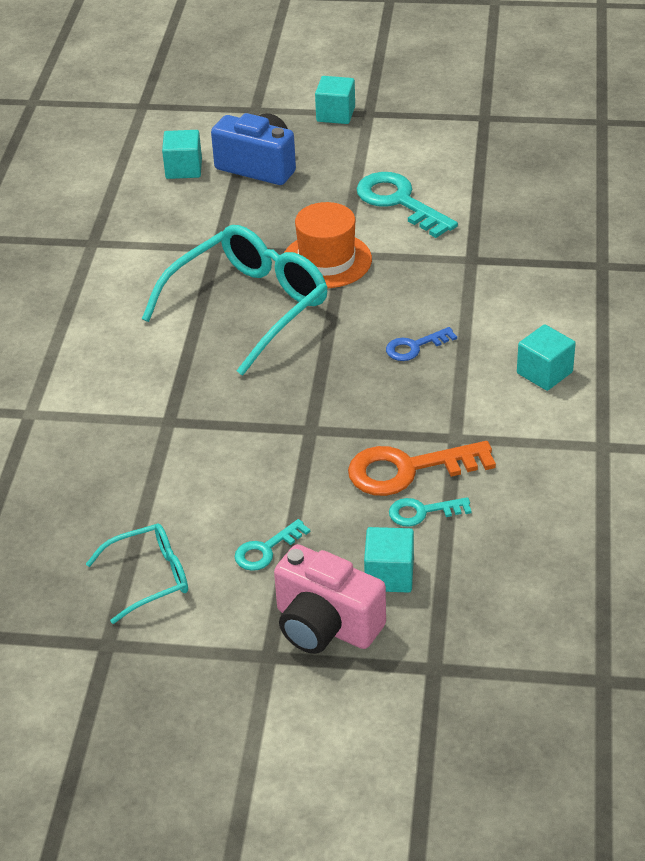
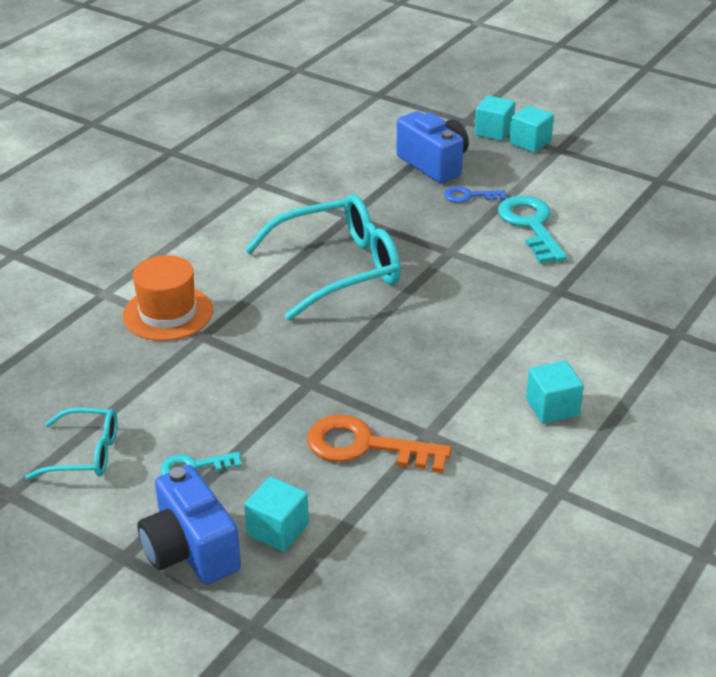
camera: 25 degrees right, 5 degrees down
turquoise cube [162,130,202,179] -> turquoise cube moved to [475,95,515,141]
pink camera [274,544,386,654] -> blue camera [137,465,241,585]
orange hat [284,202,372,288] -> orange hat moved to [123,255,213,341]
blue key [386,327,457,361] -> blue key moved to [444,186,506,203]
turquoise key [389,497,472,527] -> none

